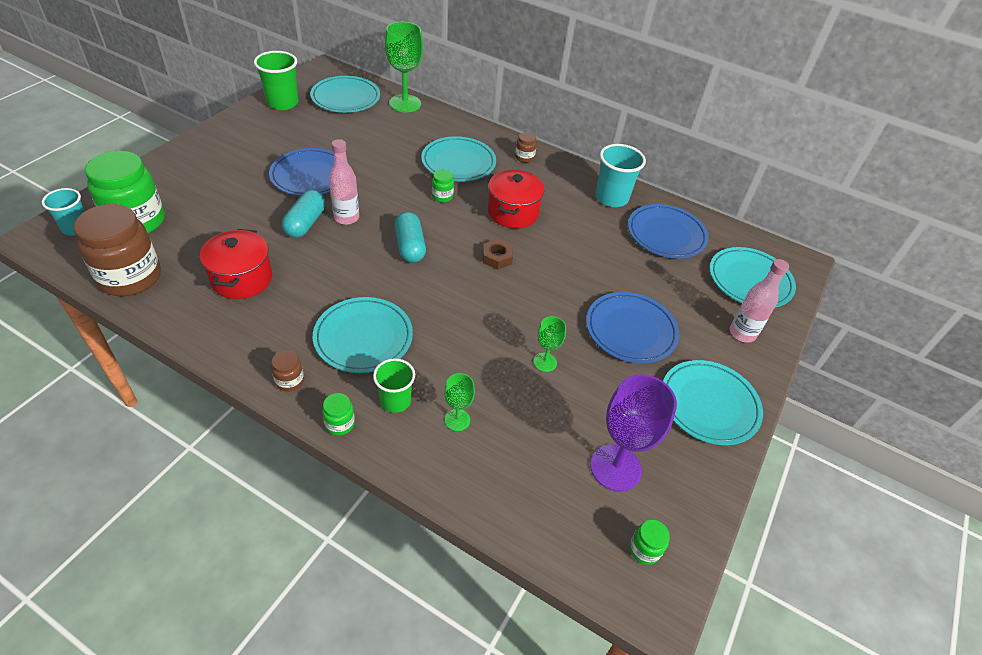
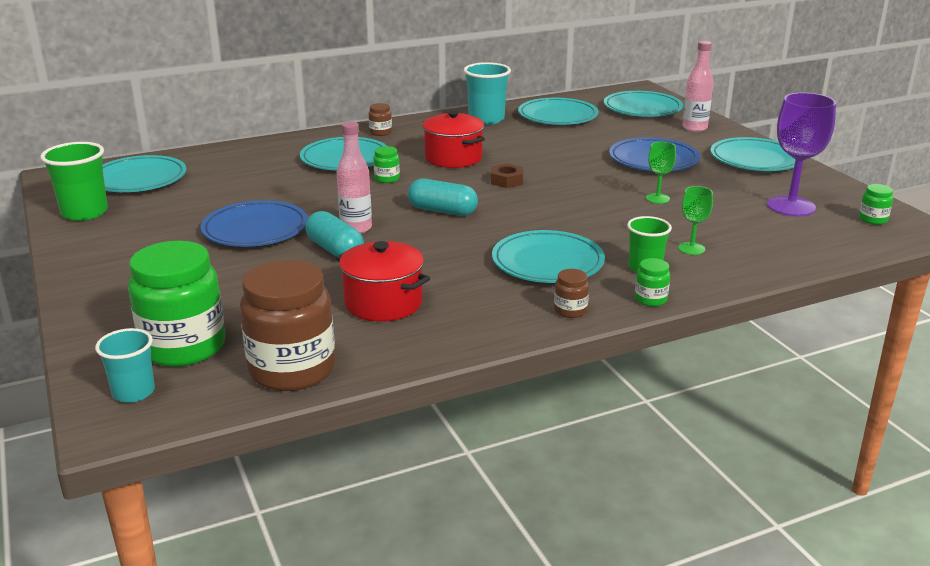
camera: 50 degrees left, 20 degrees down
green goblet [385,22,423,112] -> none
blue plate [628,204,709,258] -> turquoise plate [518,98,599,125]

